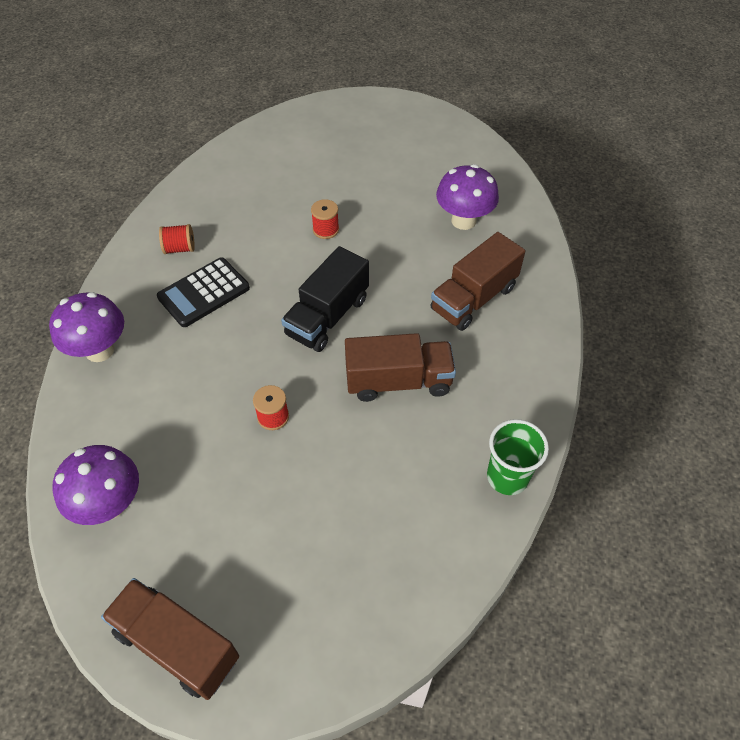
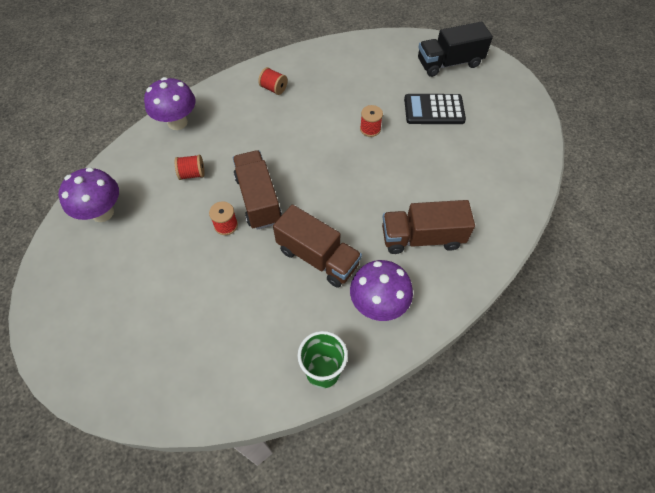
camera: 40 degrees right, 5 degrees up
brown truck [101,578,239,700] -> brown truck moved to [233,150,282,230]
black calculator [157,257,250,327] -> black calculator moved to [404,94,466,124]
black truck [281,246,369,352] -> black truck moved to [418,22,493,77]
purple mushroom [436,164,499,230] -> purple mushroom moved to [350,260,413,321]
none -> red spool [175,155,205,180]

